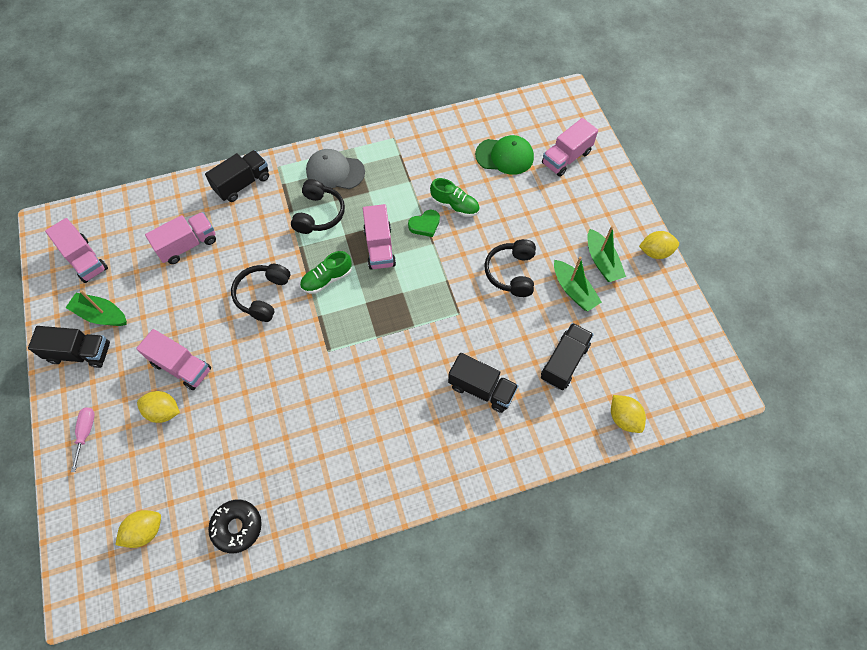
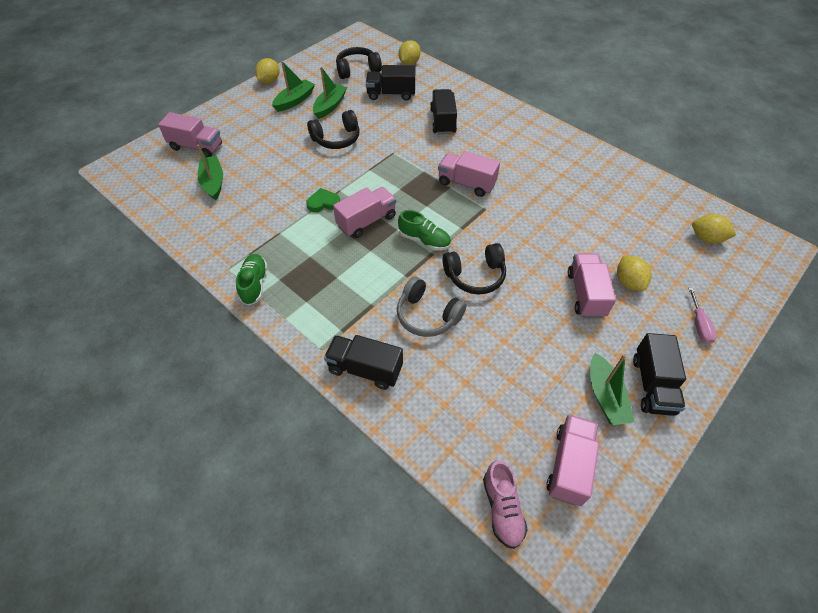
camera: 120 degrees left, 10 degrees down
black truck [28,326,110,368] -> black truck turned 150 degrees counterclockwise [633,333,686,416]
pink screwdriver [71,407,95,472] -> pink screwdriver turned 60 degrees counterclockwise [688,287,717,344]
pink truck [145,212,216,264] -> pink truck moved to [438,151,500,197]
black donut [208,500,262,553] -> none
black headphones [291,179,345,234] -> black headphones moved to [336,47,382,79]
grey cap [306,149,365,189] -> none
green heart [408,210,440,237] -> green heart turned 45 degrees counterclockwise [306,188,340,212]
green shoe [430,178,480,217] -> green shoe moved to [236,254,268,306]
green cap [475,135,534,175] -> green boat [197,145,223,200]
yellow lemon [639,231,679,259] -> yellow lemon turned 60 degrees clockwise [255,58,279,84]
none -> grey headphones [397,276,466,337]
none -> pink shoe [483,460,528,549]

